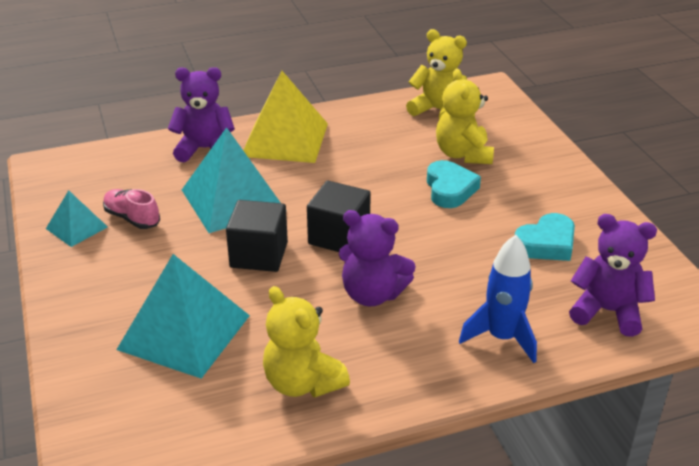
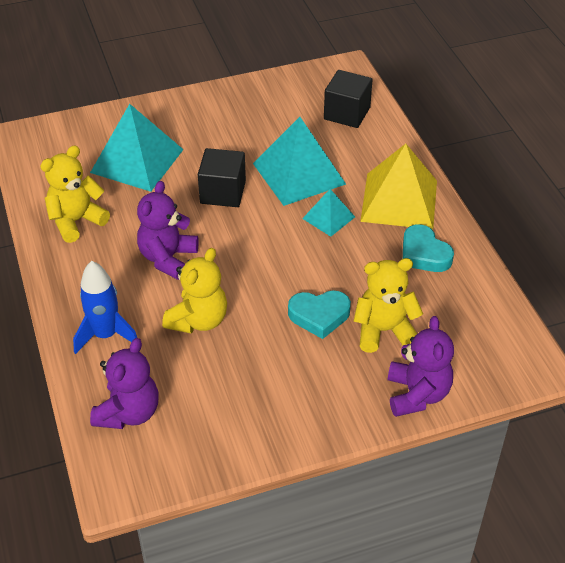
camera: 90 degrees right, 10 degrees up
turquoise pyramid [46,190,108,247] -> turquoise pyramid moved to [302,189,355,237]
pink shoe [103,189,160,229] -> none
purple teddy bear [168,67,235,163] -> purple teddy bear moved to [388,316,454,417]
black cube [307,181,371,252] -> black cube moved to [324,70,373,128]
yellow teddy bear [406,29,467,119] -> yellow teddy bear moved to [162,248,227,334]
turquoise heart [514,213,575,261] -> turquoise heart moved to [403,224,454,272]

